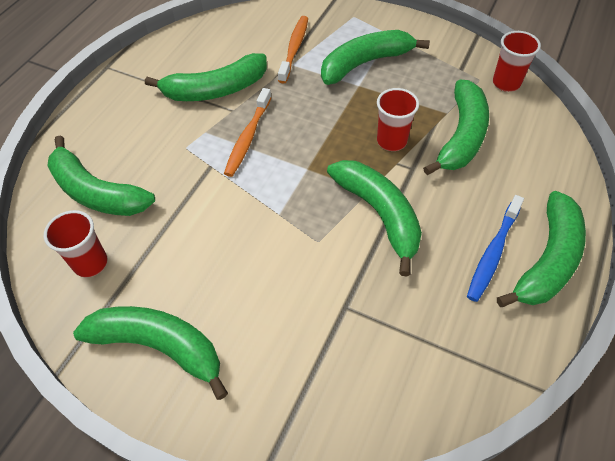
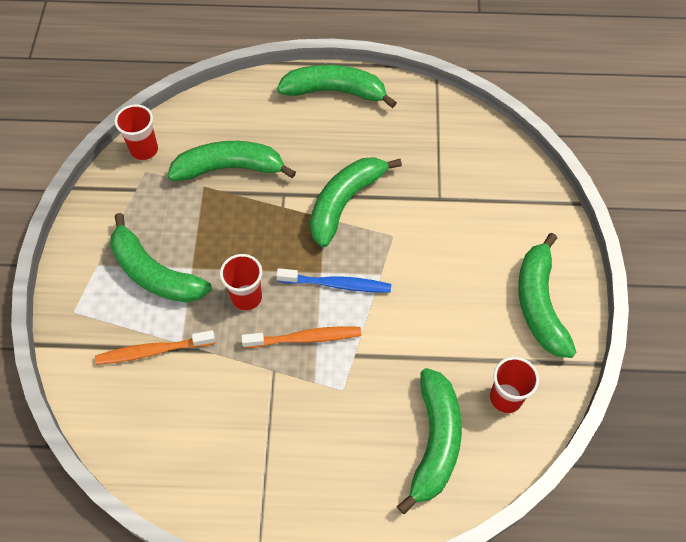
camera: 115 degrees left, 5 degrees up
green banana [145,53,267,101] -> none
red cup [377,88,419,151] -> red cup moved to [220,254,262,311]
blue toothbrush [467,195,524,302] -> blue toothbrush moved to [276,268,391,293]

